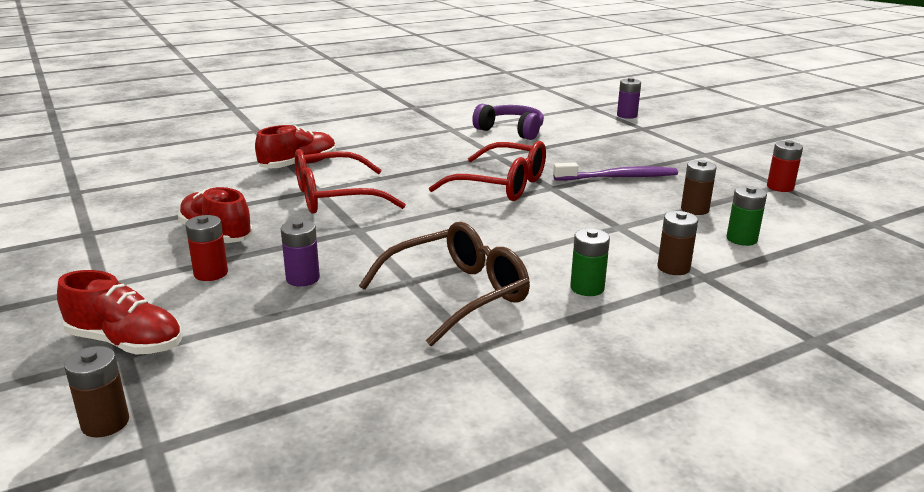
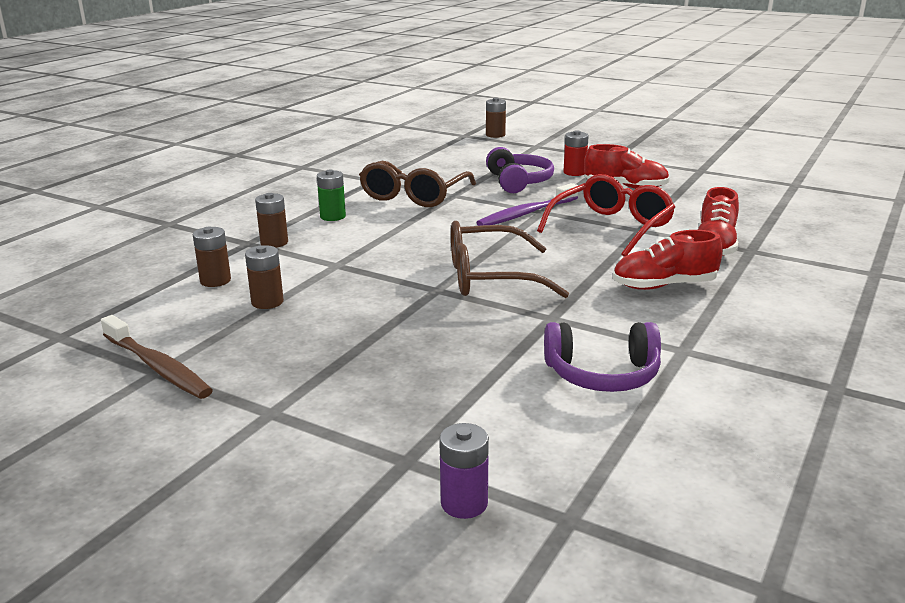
camera: 150 degrees right, 0 degrees up
red shoe [57,270,182,355] -> red shoe moved to [613,230,723,290]
purple battery [281,220,320,286] -> purple headphones [486,147,554,193]
red glasses [429,141,546,201] -> brown glasses [451,221,569,298]
purple toothbrush [553,162,678,181] -> purple toothbrush moved to [476,183,578,226]
green battery [727,186,767,246] -> brown battery [193,226,231,287]
red battery [767,140,803,192] -> brown toothbrush [101,315,213,399]

